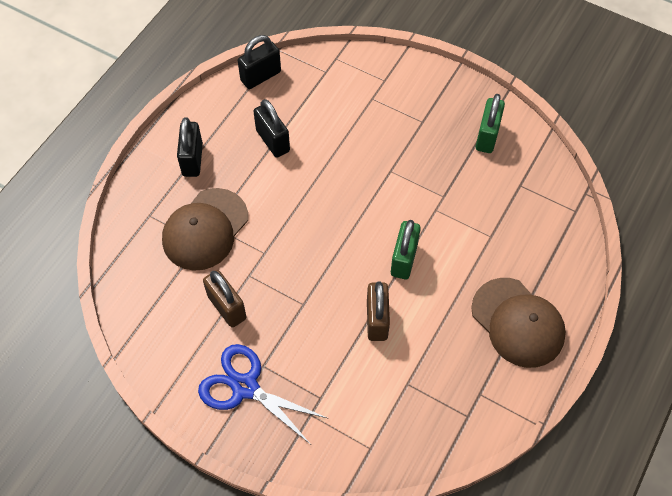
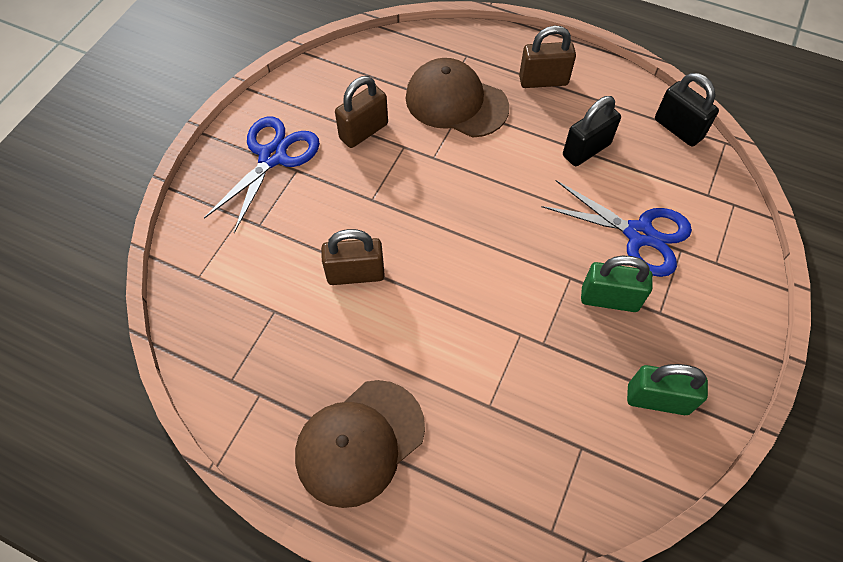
camera: 85 degrees right, 0 degrees up
black padlock [177,117,203,177] -> brown padlock [519,26,576,88]
green padlock [391,220,421,279] -> green padlock moved to [581,256,653,312]
none -> blue scissors [541,180,692,277]

